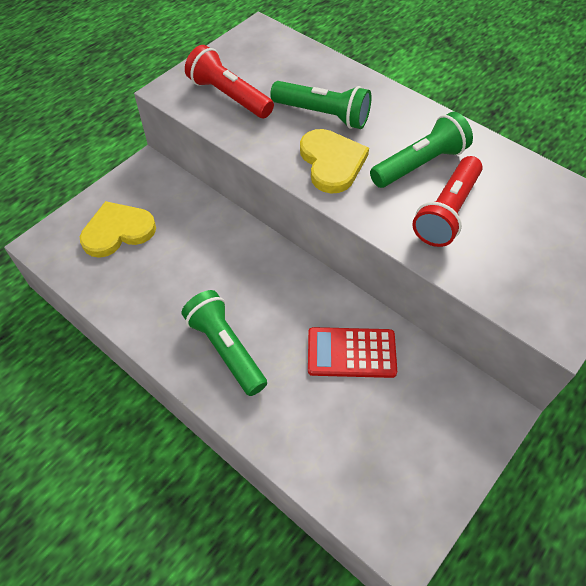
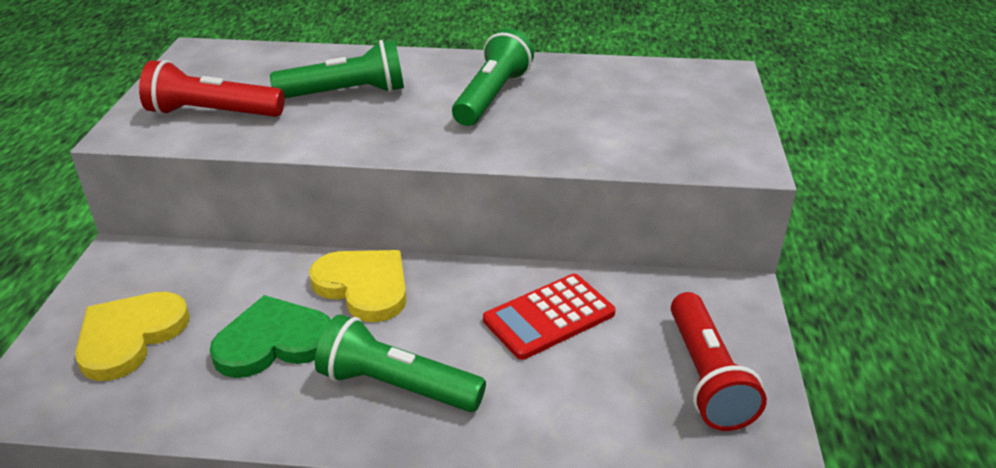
camera: 35 degrees left, 20 degrees down
yellow heart [300,129,369,194] -> yellow heart moved to [309,250,406,322]
red flashlight [412,156,483,247] -> red flashlight moved to [671,292,767,431]
none -> green heart [210,295,331,378]

